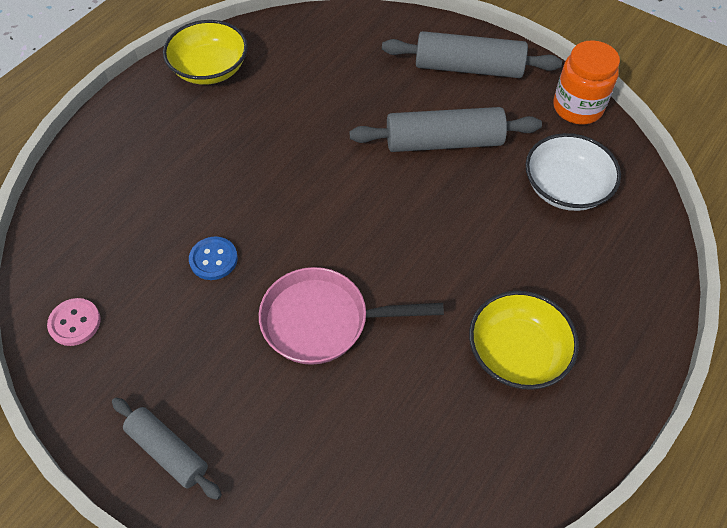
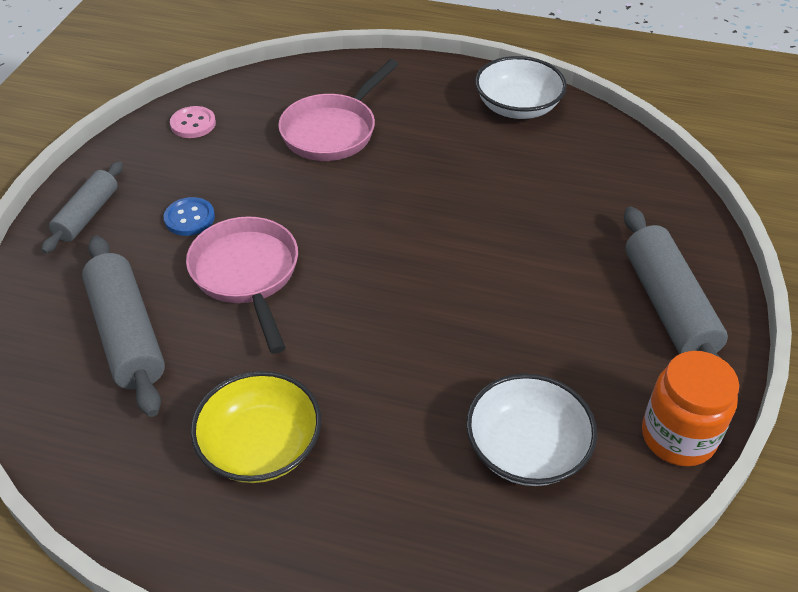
camera: 70 degrees right, 10 degrees down
yellow bowl [163,20,248,85] -> white bowl [475,56,567,119]
blue button [189,236,238,280] -> blue button moved to [164,197,215,236]
grey rolling pin [349,107,542,152] -> grey rolling pin moved to [82,235,165,417]
none -> pink pan [278,59,398,161]

